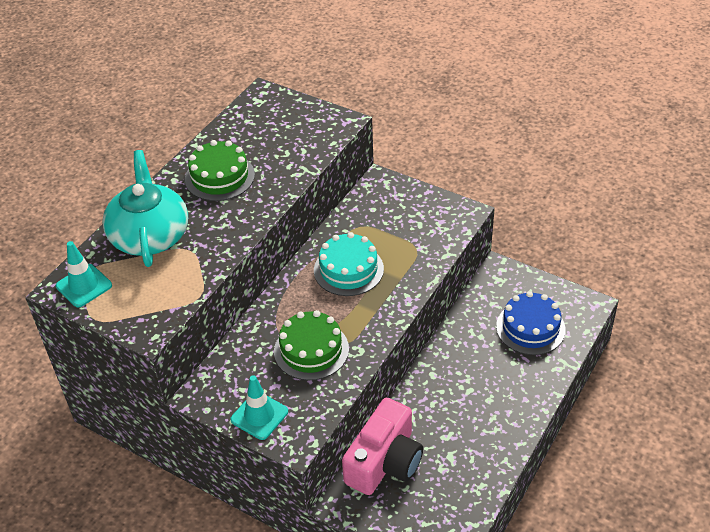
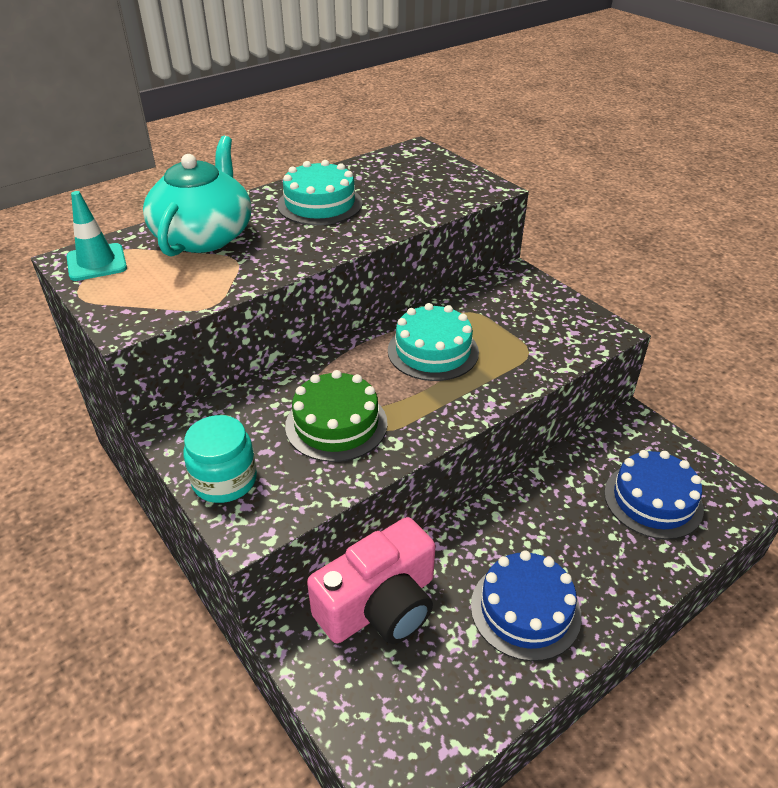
camera: 20 degrees right, 5 degrees down
green cake [185,140,255,201] -> turquoise cake [277,160,363,225]
turquoise traffic cone [230,375,288,440] -> turquoise jar [183,415,257,503]
none -> blue cake [471,551,582,661]

